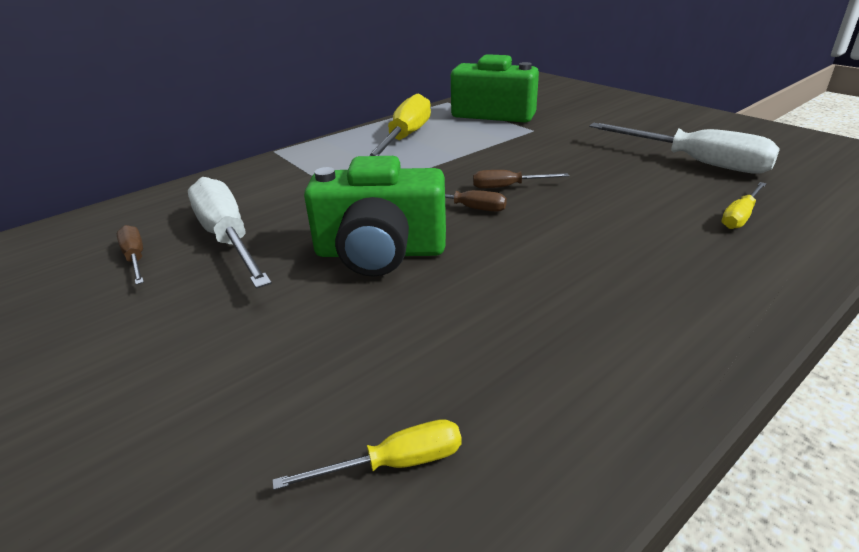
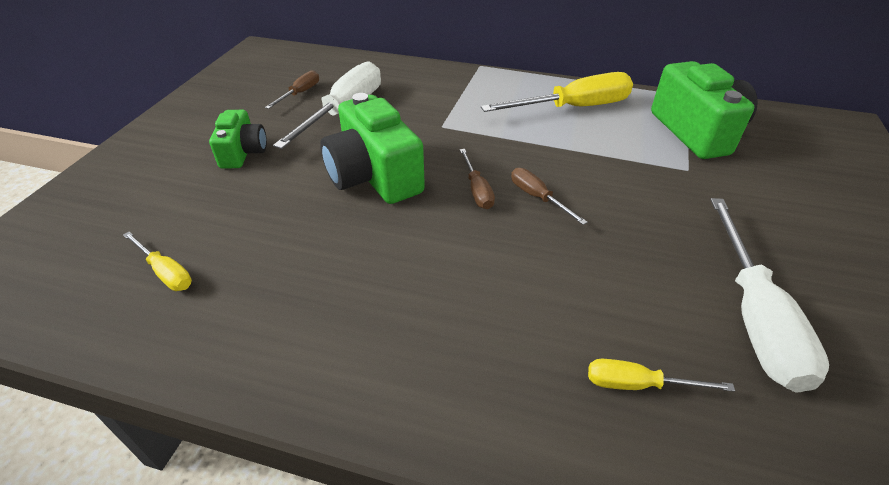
camera: 55 degrees right, 10 degrees up
none -> green camera [209,110,267,169]

